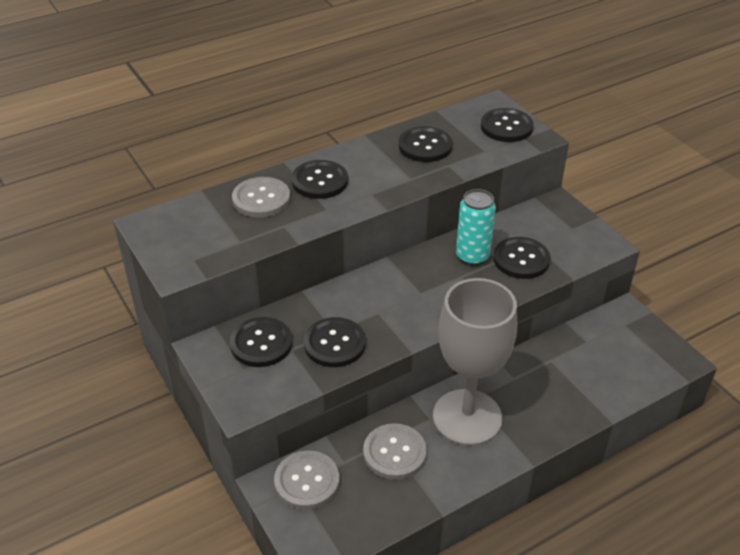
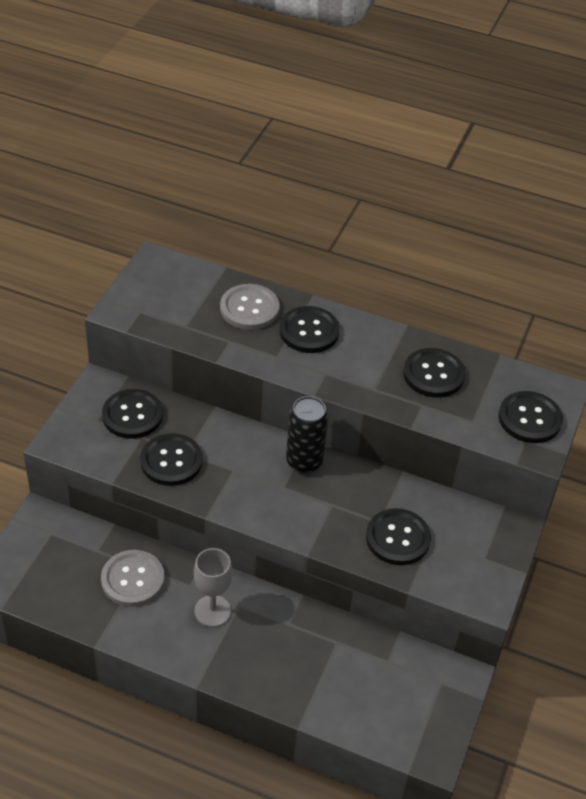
camera: 50 degrees right, 5 degrees up
grey button [274,450,340,510] -> none
grey goblet [433,278,517,446] -> grey goblet [194,548,232,627], size x0.50
turquoise can [456,189,496,266] -> none
none -> black can [286,396,328,474]

